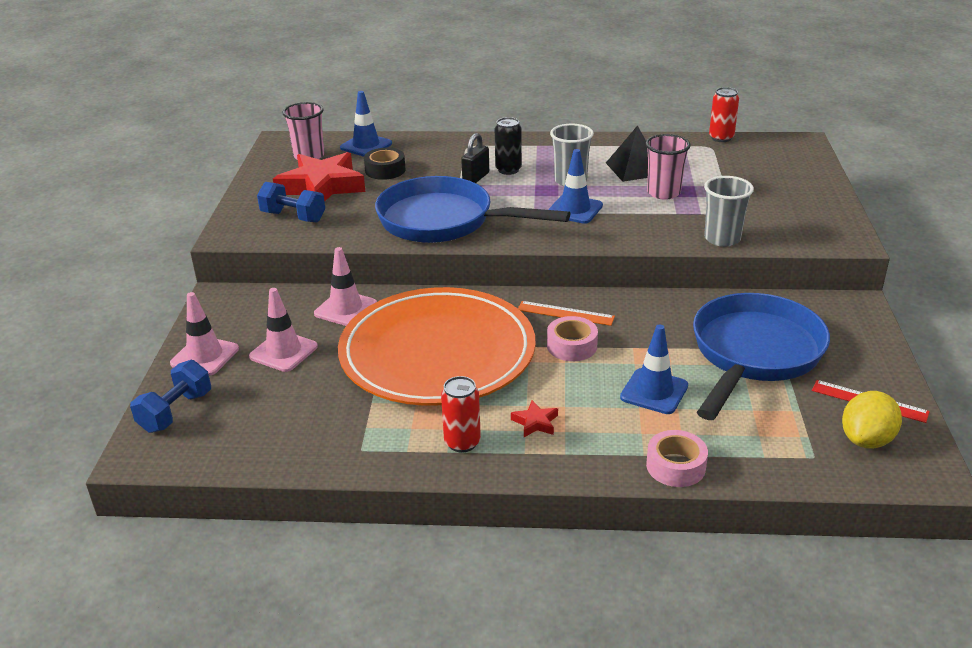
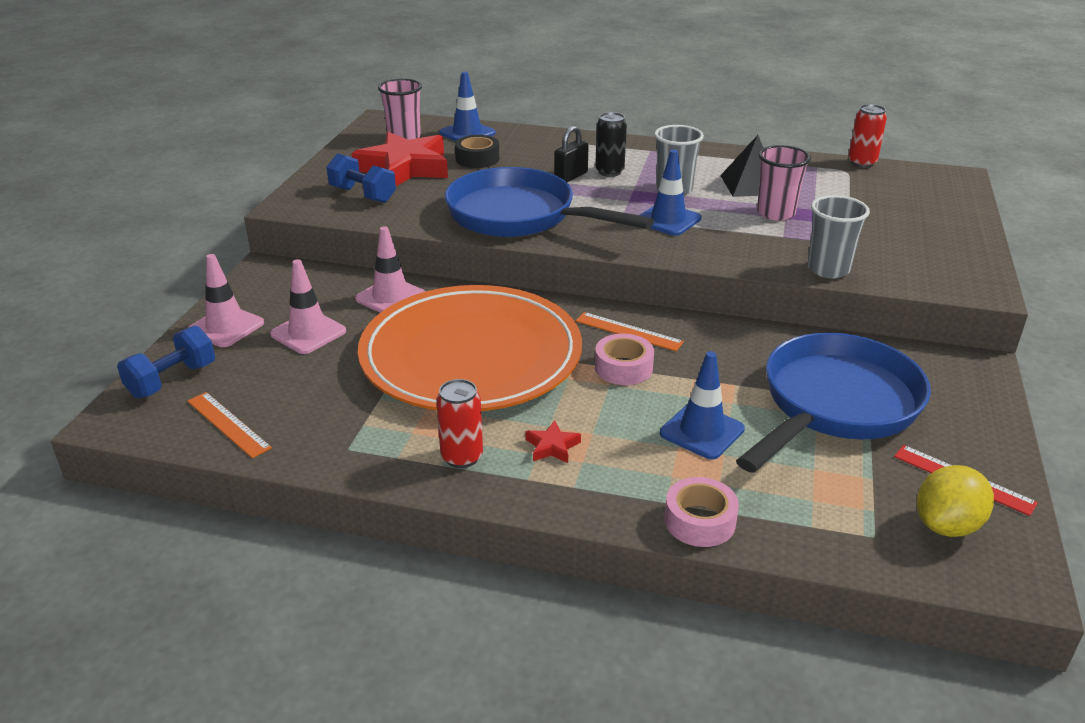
camera: 10 degrees right, 0 degrees up
none -> orange ruler [187,392,272,458]

